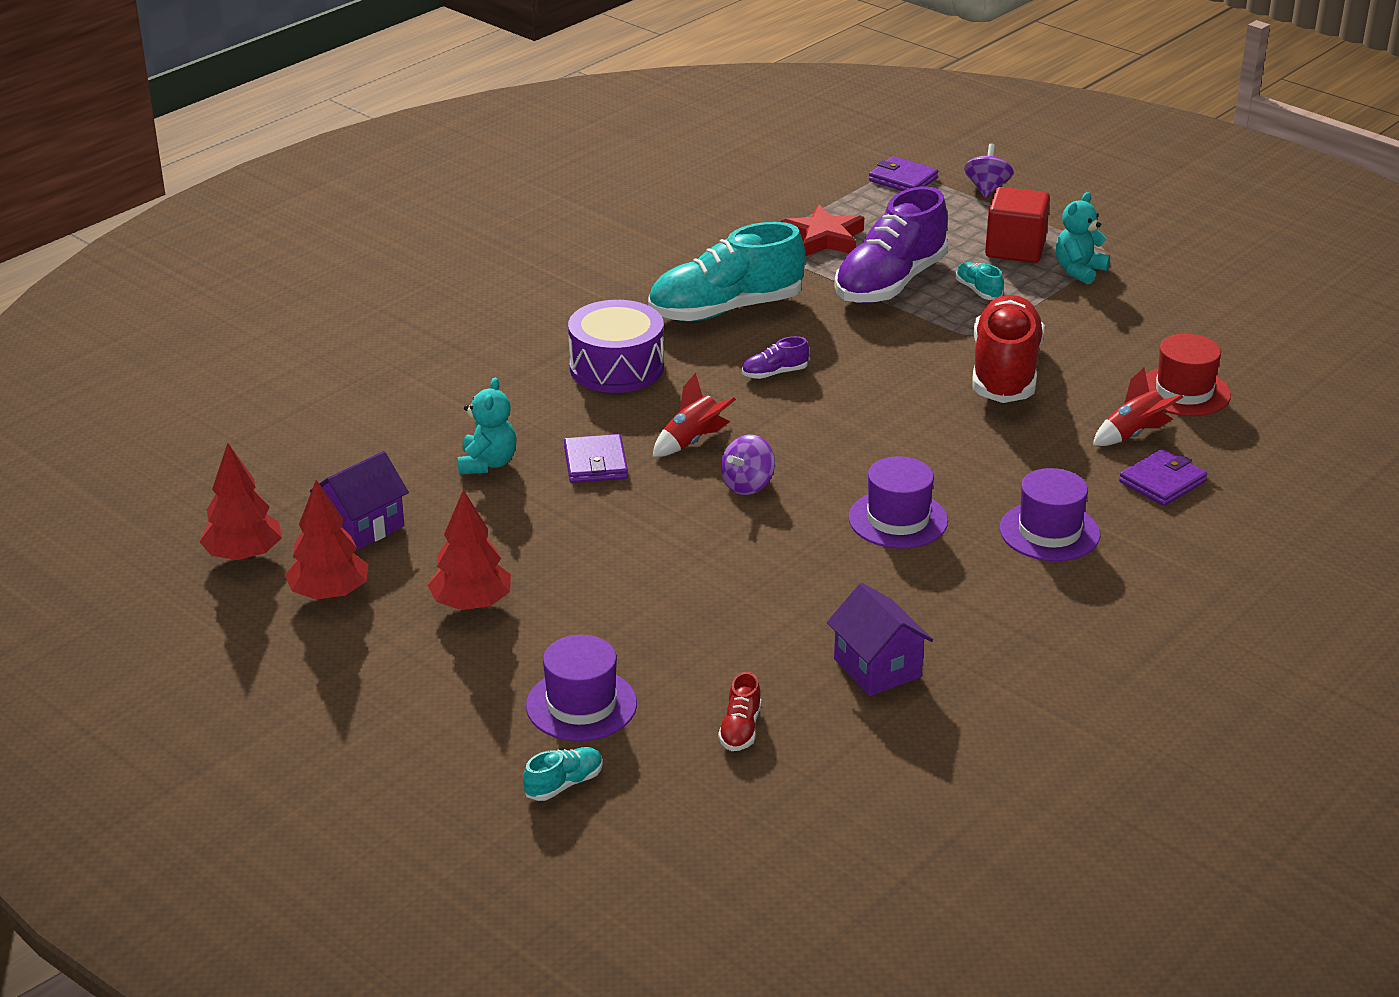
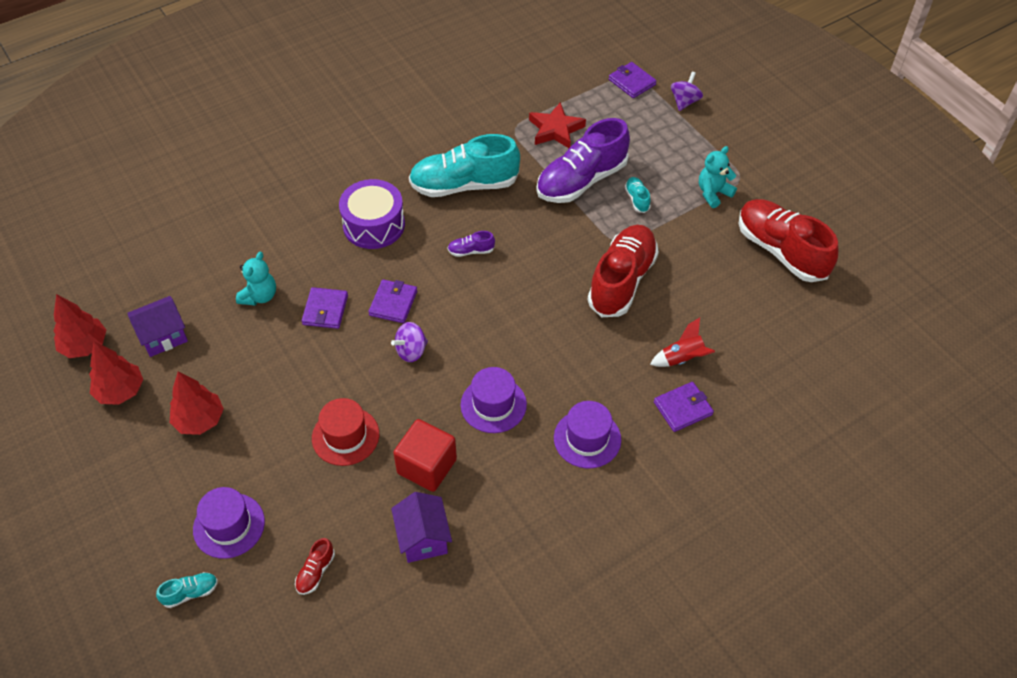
camera: 15 degrees right, 20 degrees up
red rocket [652,373,736,457] -> purple wallet [368,279,417,323]
red cube [985,187,1050,263] -> red cube moved to [393,419,457,492]
red hat [1146,334,1231,416] -> red hat moved to [312,398,379,466]
none -> red shoe [738,199,839,282]

